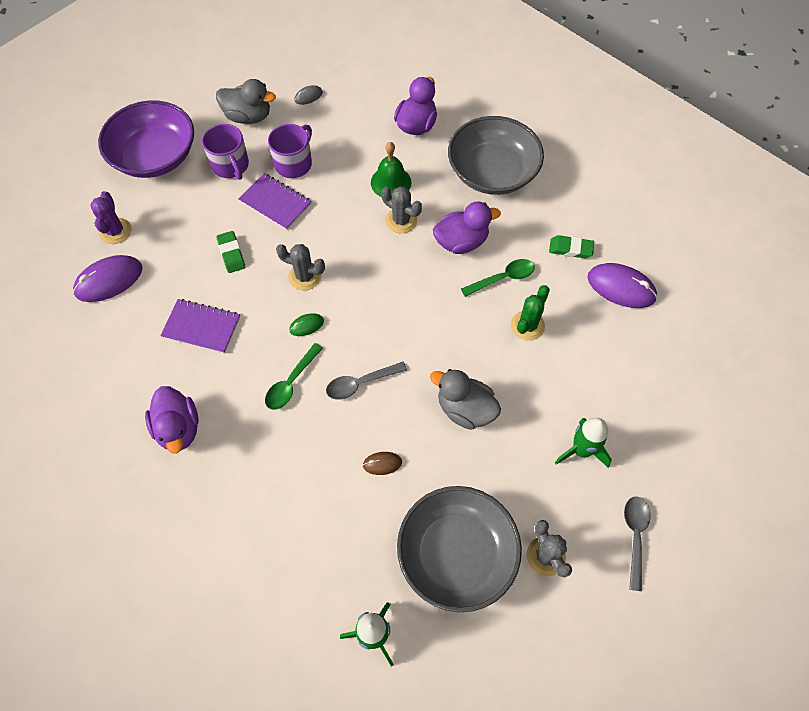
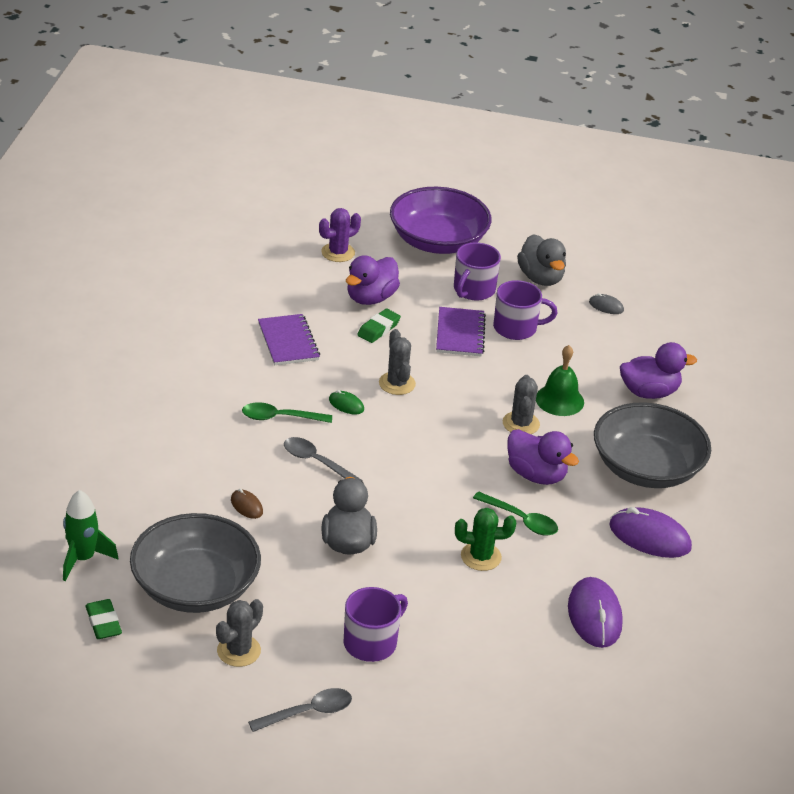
camera: 55 degrees right, 25 degrees down
purple mouse [73,255,142,302] -> purple mouse moved to [609,507,692,558]
purple duck [145,386,198,454] -> purple duck moved to [346,255,400,305]
green eraser [549,235,594,258] -> green eraser moved to [85,599,122,639]
green rocket [555,418,612,468] -> purple mug [344,587,408,662]

